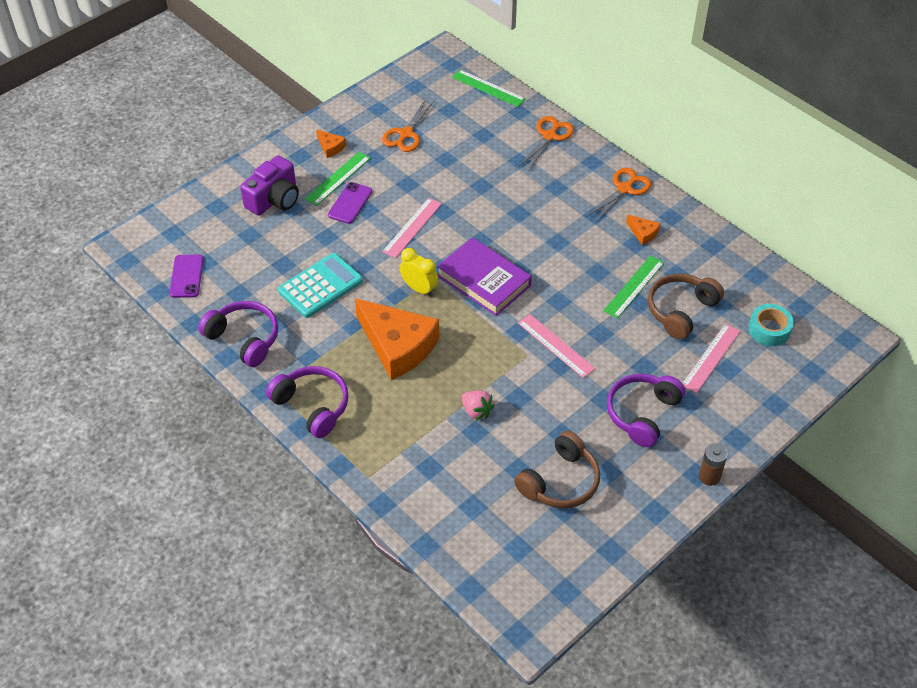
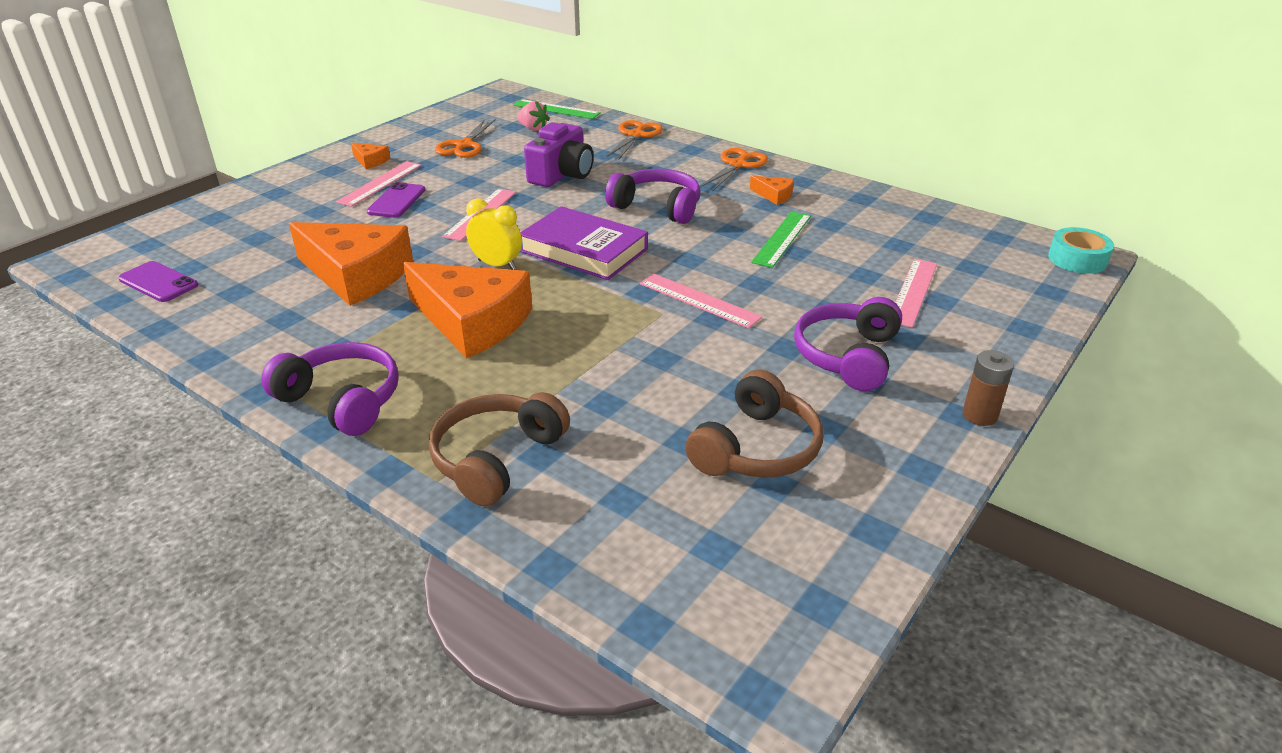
camera: 10 degrees left, 15 degrees down
purple phone [169,255,204,298] -> purple phone turned 45 degrees counterclockwise [118,261,198,302]
purple headphones [198,301,278,367] -> purple headphones moved to [605,169,700,224]
purple camera [240,156,299,216] -> purple camera moved to [524,122,594,187]
turquoise calculator [278,253,363,318] -> orange cheese [289,222,413,306]
green ruler [305,152,371,206] -> pink ruler [336,161,421,207]
pink strawberry [462,391,494,421] -> pink strawberry moved to [517,101,550,131]
brown headphones [648,274,724,340] -> brown headphones moved to [429,392,570,507]
turquoise tape [748,304,794,346] -> turquoise tape moved to [1048,227,1114,274]

